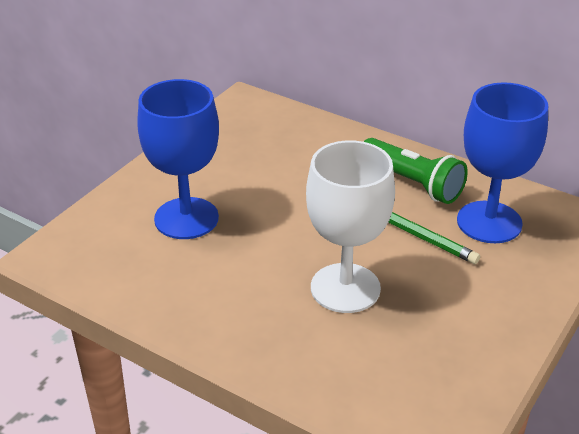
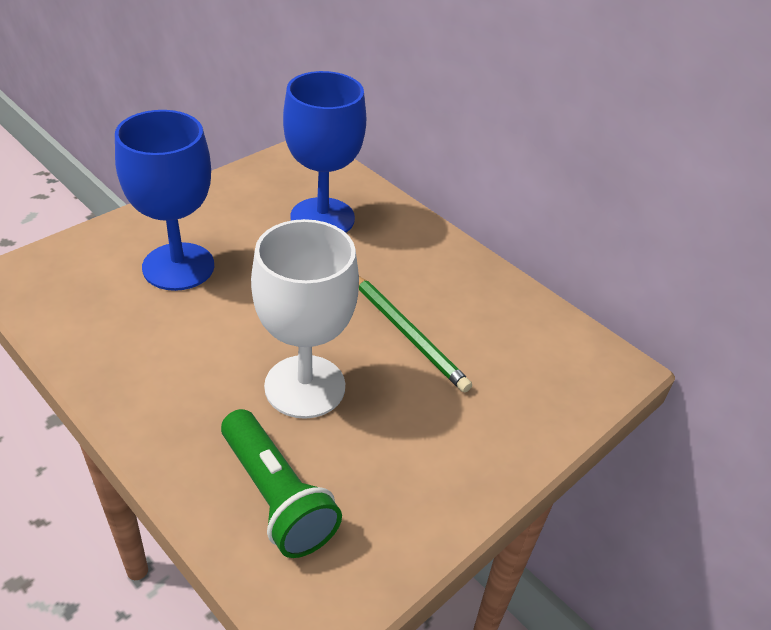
camera: 10 degrees right, 5 degrees up
green flashlight [364,138,468,204] -> green flashlight moved to [221,409,342,558]
blue goblet [457,82,548,243] -> blue goblet moved to [283,71,366,233]

